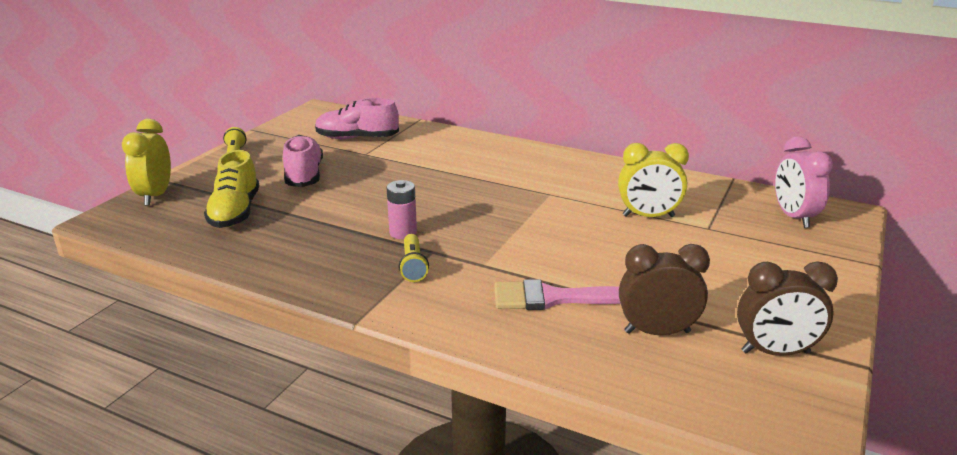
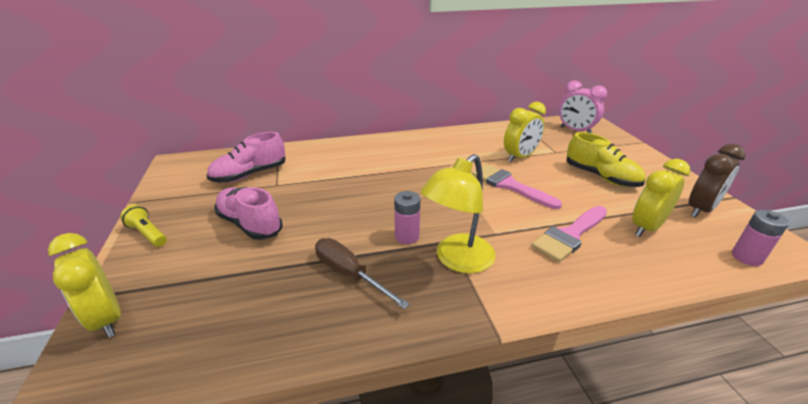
camera: 40 degrees left, 5 degrees up
yellow shoe [204,150,260,228] -> yellow shoe moved to [567,132,646,187]
yellow flashlight [399,234,429,282] -> yellow lamp [421,154,496,273]
brown clock [619,244,710,335] -> yellow clock [632,159,690,237]
none -> brown screwdriver [315,238,410,309]
none -> pink brush [472,164,562,209]
none -> pink battery [732,210,789,266]

